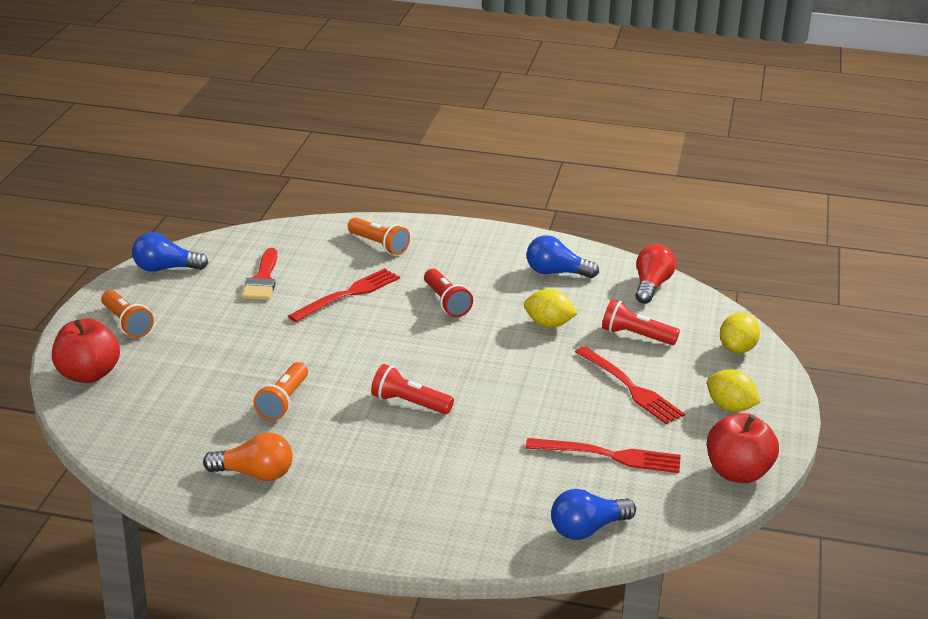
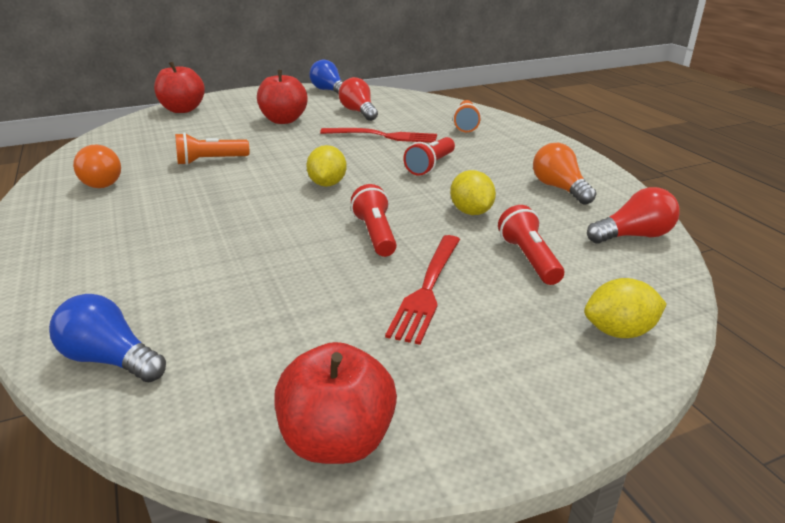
camera: 55 degrees right, 0 degrees up
orange flashlight [101,290,154,338] -> none
red brush [242,248,277,300] -> red light bulb [339,77,378,121]
red flashlight [371,364,454,414] -> red flashlight moved to [351,184,397,257]
red fork [526,438,681,473] -> none
blue light bulb [527,235,599,278] -> orange light bulb [533,143,597,205]
yellow lemon [707,369,761,412] -> yellow lemon moved to [306,145,347,187]
none -> red apple [257,70,308,124]

